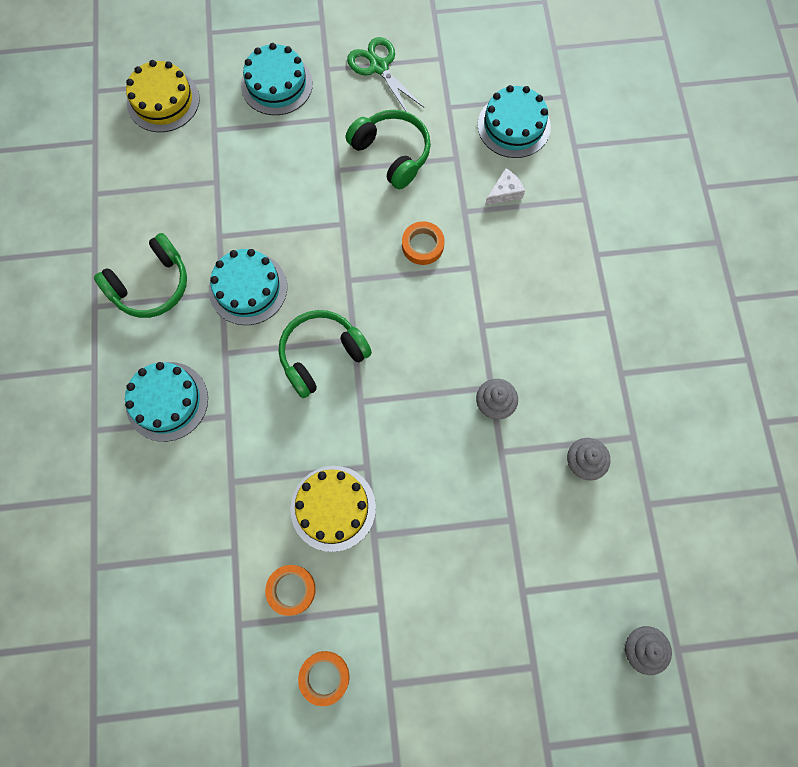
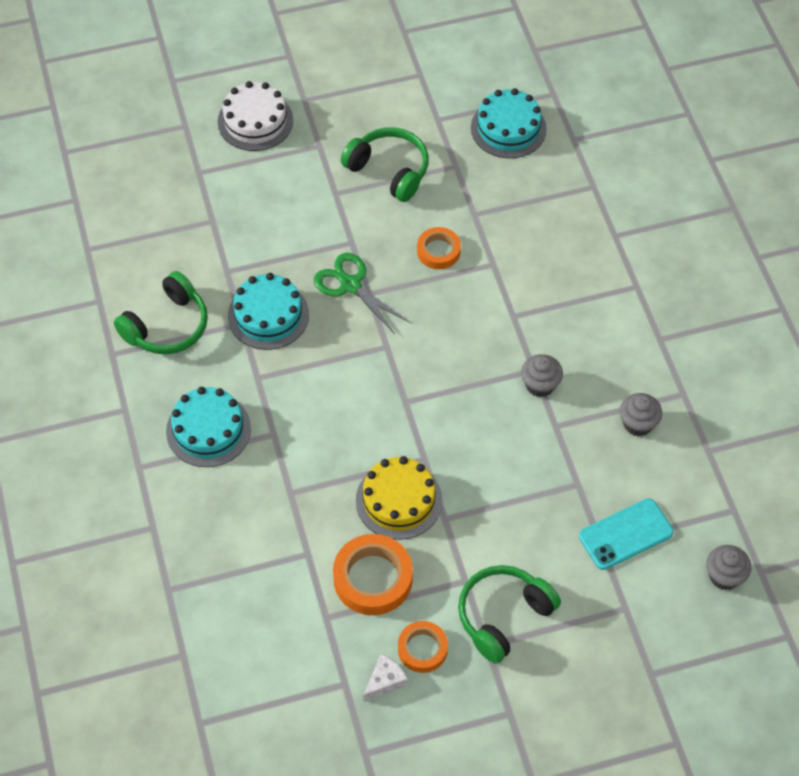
camera: 10 degrees left, 15 degrees down
yellow cake [126,60,200,132] -> none
turquoise cake [241,43,313,115] -> white cake [218,81,293,151]
orange tape [265,565,316,616] -> orange tape [333,534,413,615], size x1.62
green headphones [279,310,372,398] -> green headphones moved to [458,565,561,664]
green scissors [347,37,424,112] -> green scissors moved to [314,253,410,334]
white cheese [485,168,525,205] -> white cheese moved to [363,654,408,702]
none -> turquoise phone [579,498,674,570]

